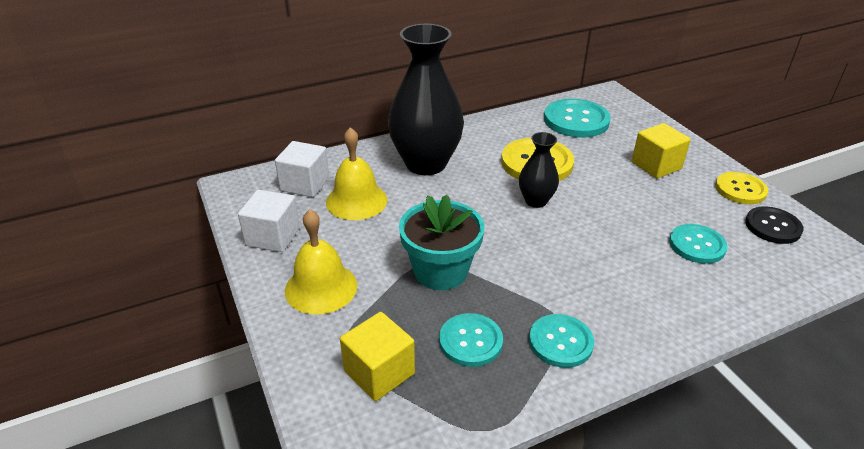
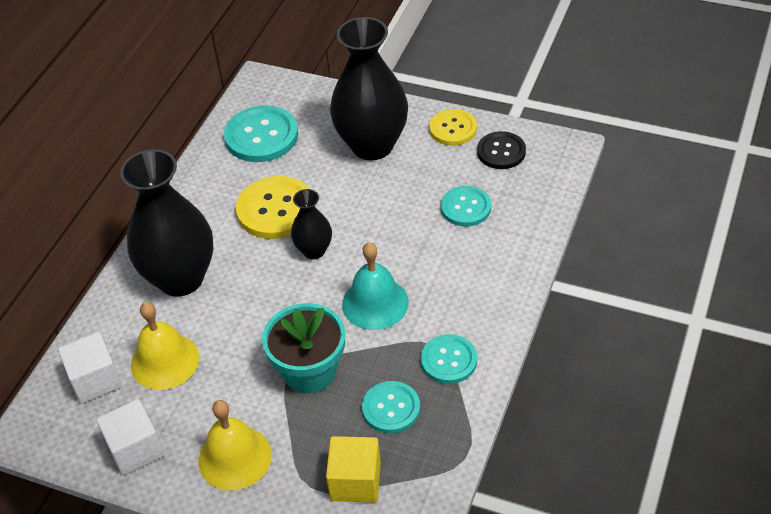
camera: 40 degrees left, 10 degrees up
yellow cube [632,123,691,179] -> black vase [330,17,408,160]
none -> turquoise bell [342,242,409,330]

